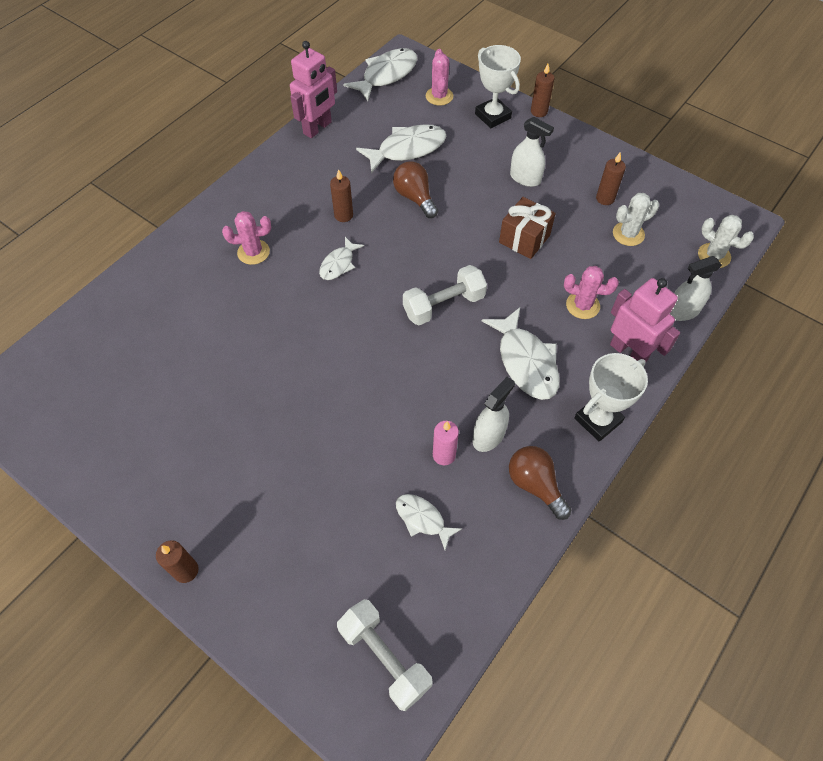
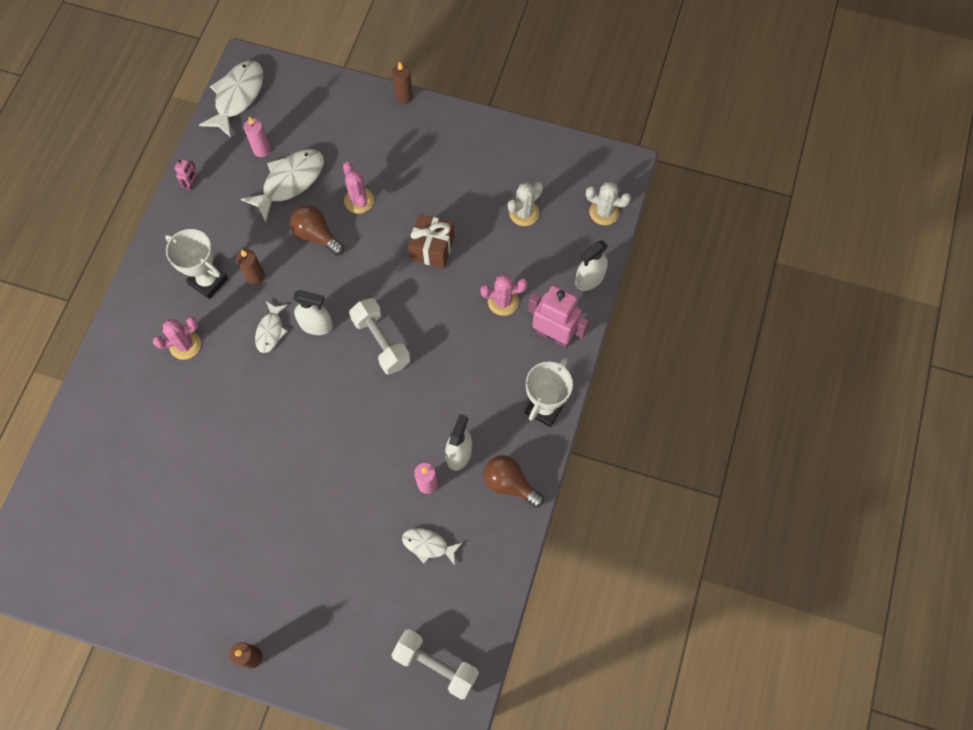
camera: 20 degrees left, 10 degrees up
pink robot [290,41,337,138] -> pink robot [175,159,197,191], size x0.45
white dumbbell [403,265,487,325] -> white dumbbell turned 75 degrees counterclockwise [349,298,411,375]
pink cactus [426,49,453,106] -> pink cactus moved to [343,162,374,214]
white trophy [475,45,521,128] -> white trophy moved to [165,229,228,299]
white fish [482,308,560,400] -> none
white spray bottle [510,117,554,187] -> white spray bottle moved to [293,290,333,335]
brown candle [596,152,626,205] -> none
none -> pink candle [244,117,271,157]

